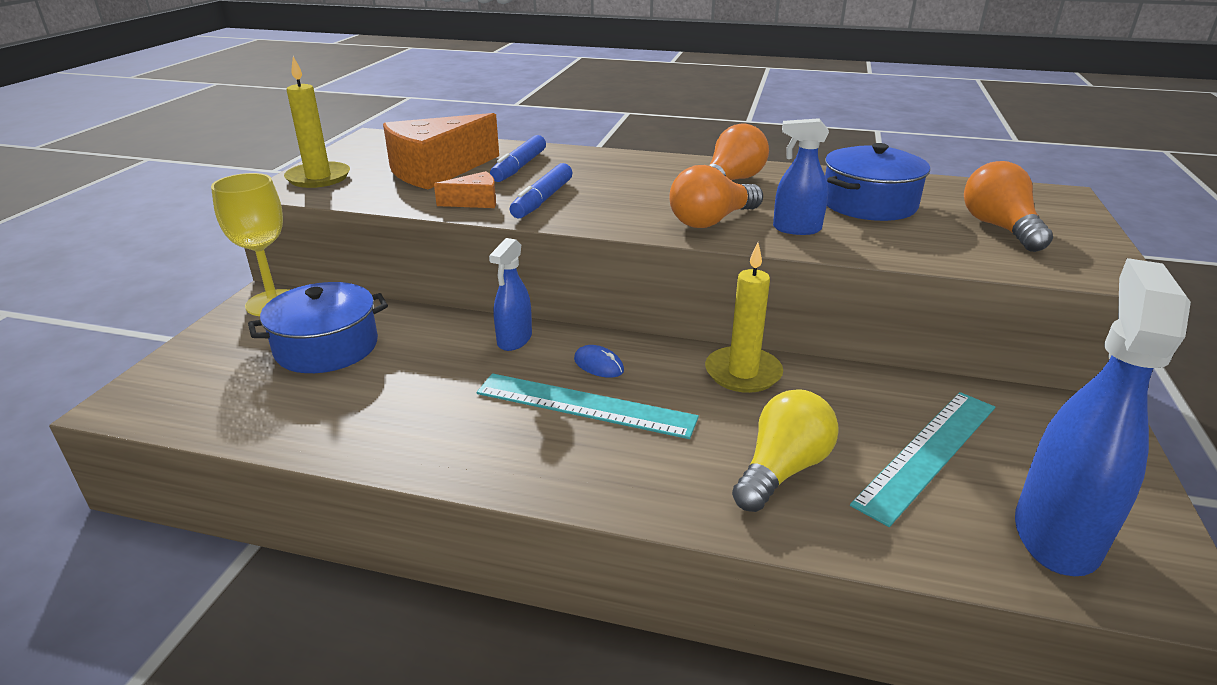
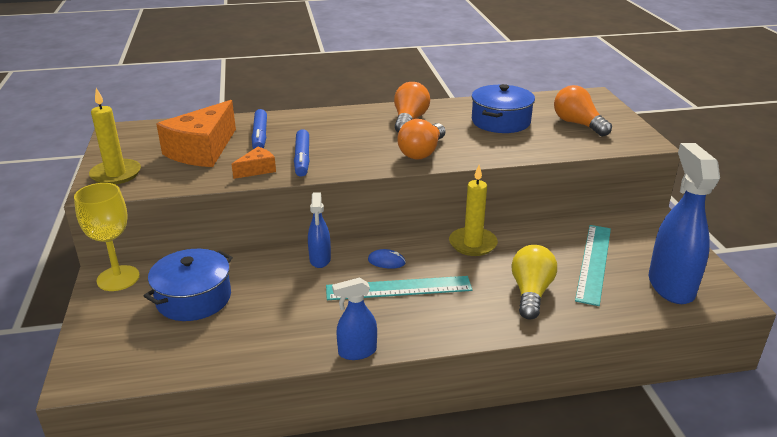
camera: 25 degrees left, 0 degrees up
blue spray bottle [773,118,829,235] -> blue spray bottle moved to [332,277,377,360]

